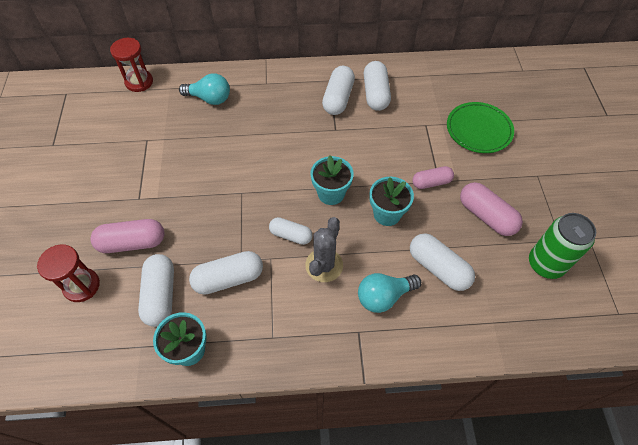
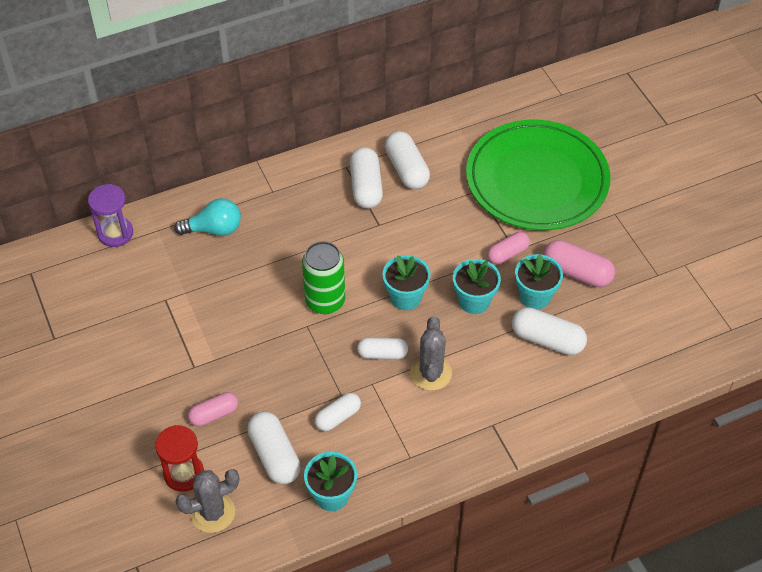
camera: 20 degrees left, 5 degrees down
pink capsule [90,219,164,253] -> pink capsule [188,392,238,427], size x0.65
red hourglass [110,38,153,92] -> purple hourglass [88,184,133,247]
white capsule [189,251,263,295] -> white capsule [315,393,361,431], size x0.65
turquoise light bulb [358,273,421,313] -> none
green plate [447,102,514,153] -> green plate [466,120,611,230], size x1.85
green can [529,213,596,279] -> green can moved to [302,241,345,314]
none -> grey cactus [175,469,239,533]
none -> turquoise flower pot [515,254,563,309]

